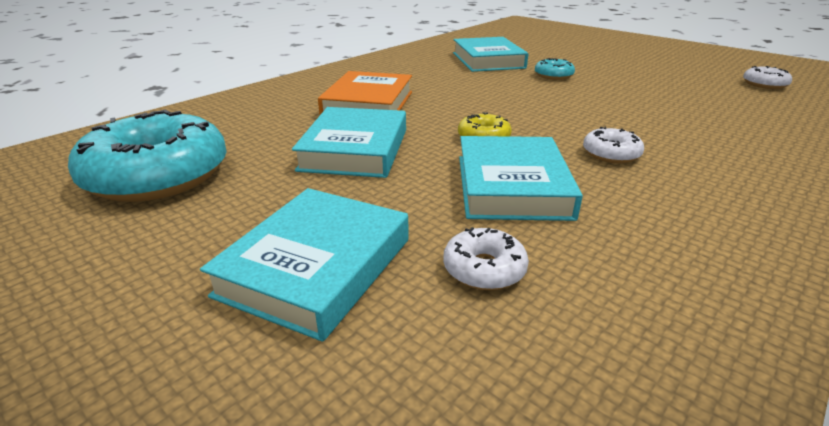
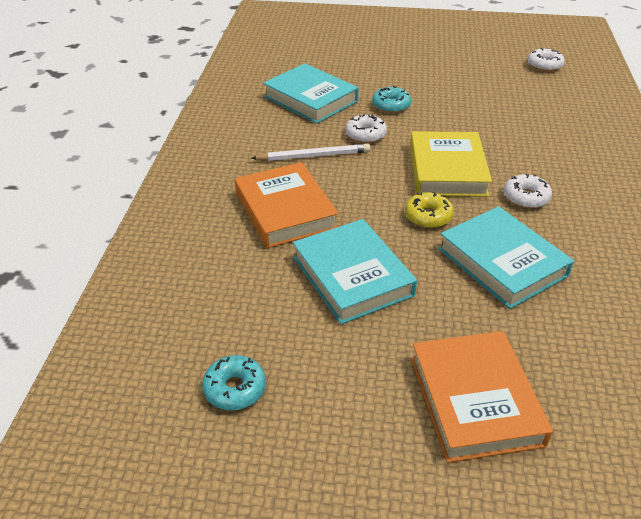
camera: 35 degrees left, 10 degrees up
turquoise donut [68,110,227,202] -> turquoise donut [202,355,266,411], size x0.45
turquoise book [200,188,408,342] -> orange book [411,331,553,463]
white donut [443,227,529,290] -> white donut moved to [345,115,387,143]
none -> white pencil [251,143,370,161]
none -> yellow book [410,131,492,197]

